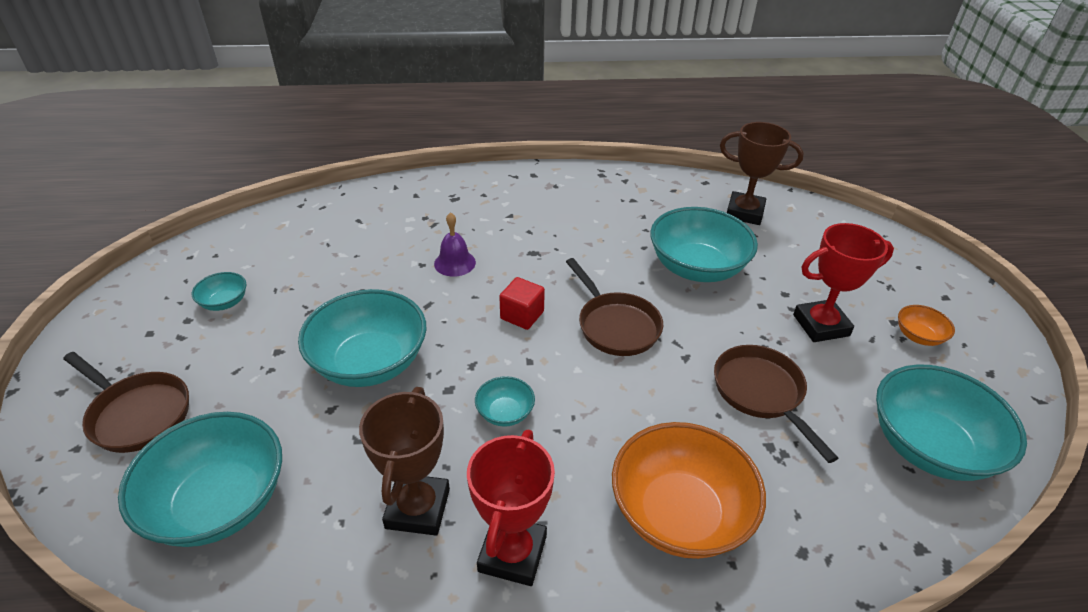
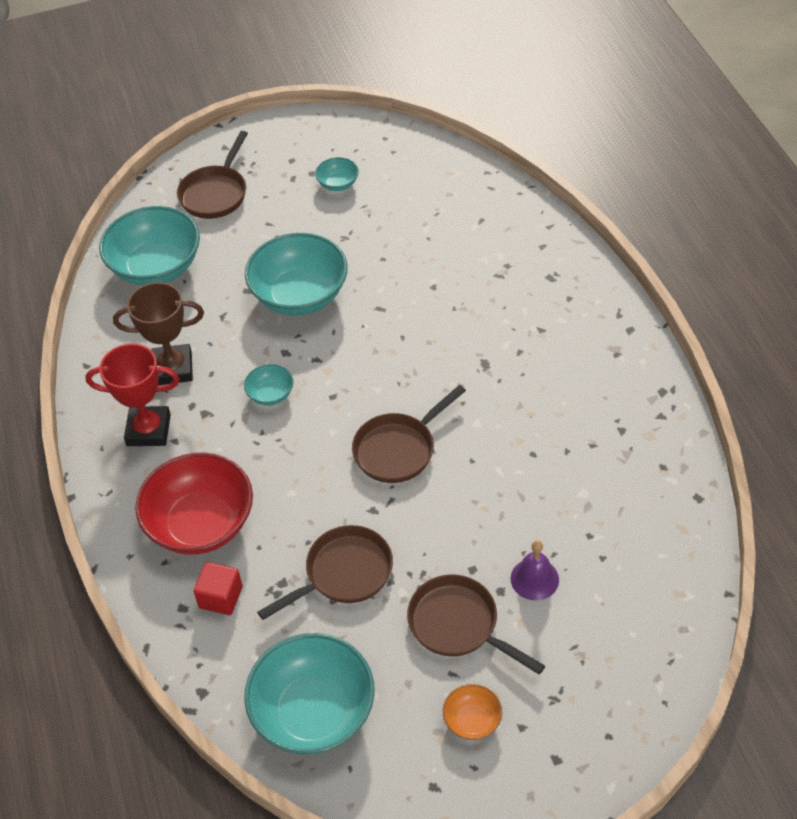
camera: 80 degrees right, 10 degrees up
purple bell [434,212,476,277] -> purple bell moved to [511,540,559,601]
red cube [499,277,545,330] -> red cube moved to [194,562,243,615]
orange bowl [612,422,766,559] -> red bowl [135,453,253,555]
turquoise bowl [650,207,758,282] -> none
brown trophy [720,122,804,225] -> none
red trophy [793,223,894,342] -> brown pan [407,574,545,675]

